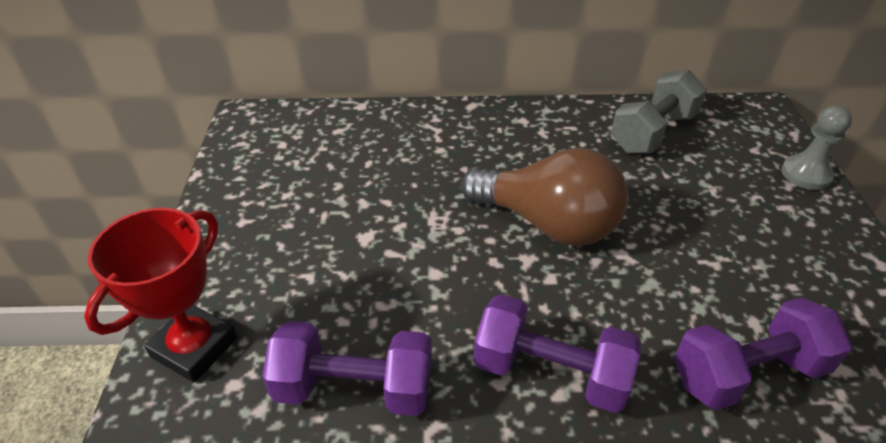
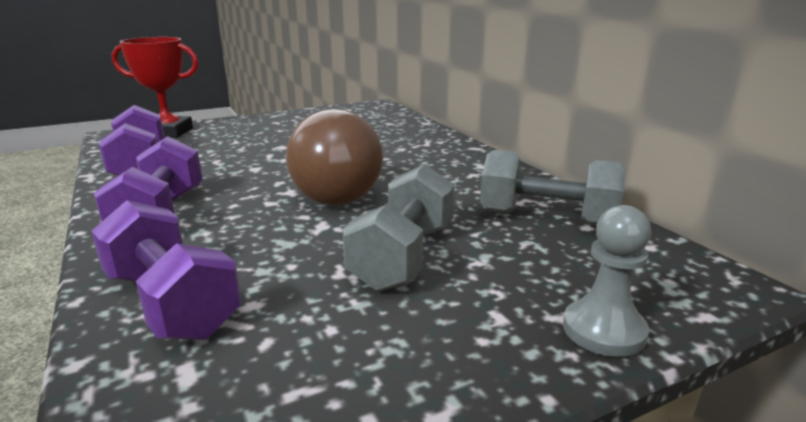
camera: 65 degrees right, 20 degrees down
none -> grey dumbbell [342,164,455,292]

